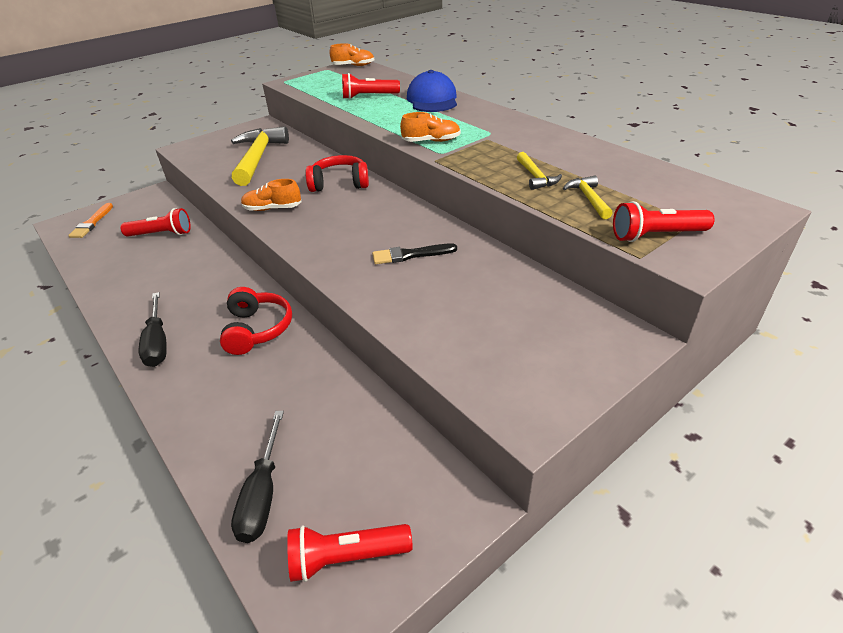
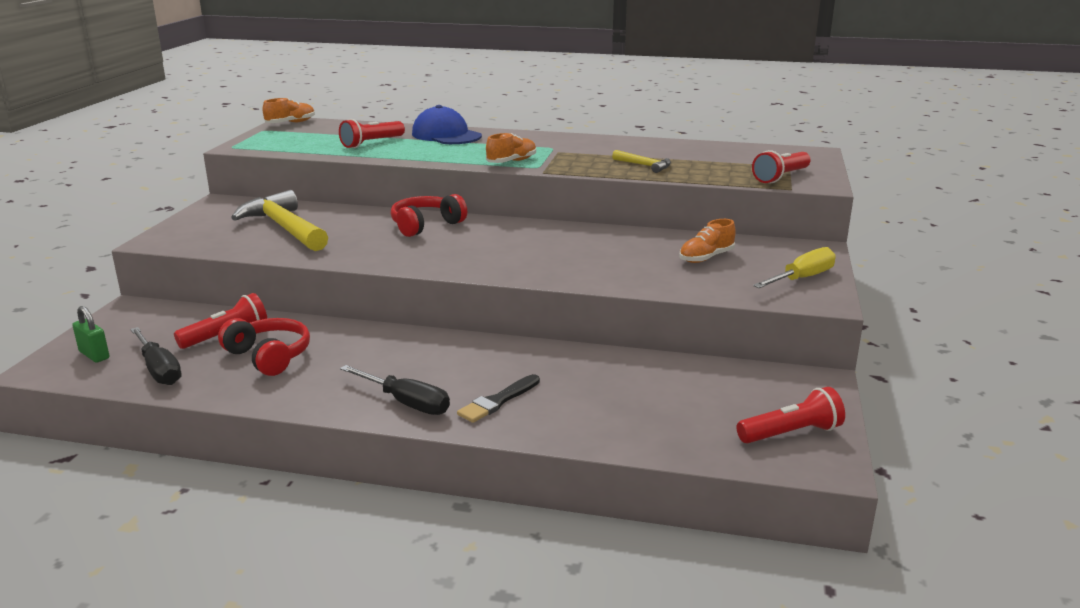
camera: 40 degrees left, 15 degrees down
orange brush [68,203,113,238] -> green padlock [72,306,110,363]
red headphones [220,287,292,355] -> red headphones moved to [218,318,310,376]
black screwdriver [231,411,284,543] -> black screwdriver moved to [130,327,182,385]
orange shoe [241,179,302,211] -> orange shoe moved to [679,219,736,263]
red flashlight [287,524,413,582] -> red flashlight turned 150 degrees counterclockwise [737,387,845,443]
black brush [372,243,457,264] -> black brush moved to [457,374,540,423]
yellow hammer [563,175,613,219] -> none
none -> yellow screwdriver [753,247,836,288]

